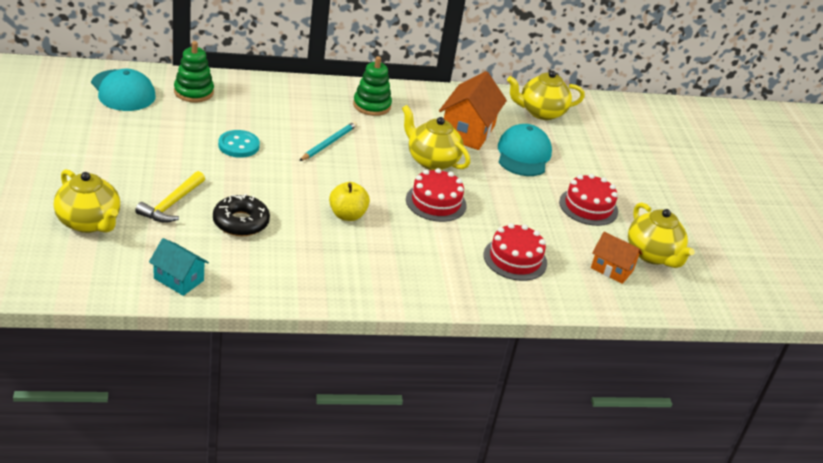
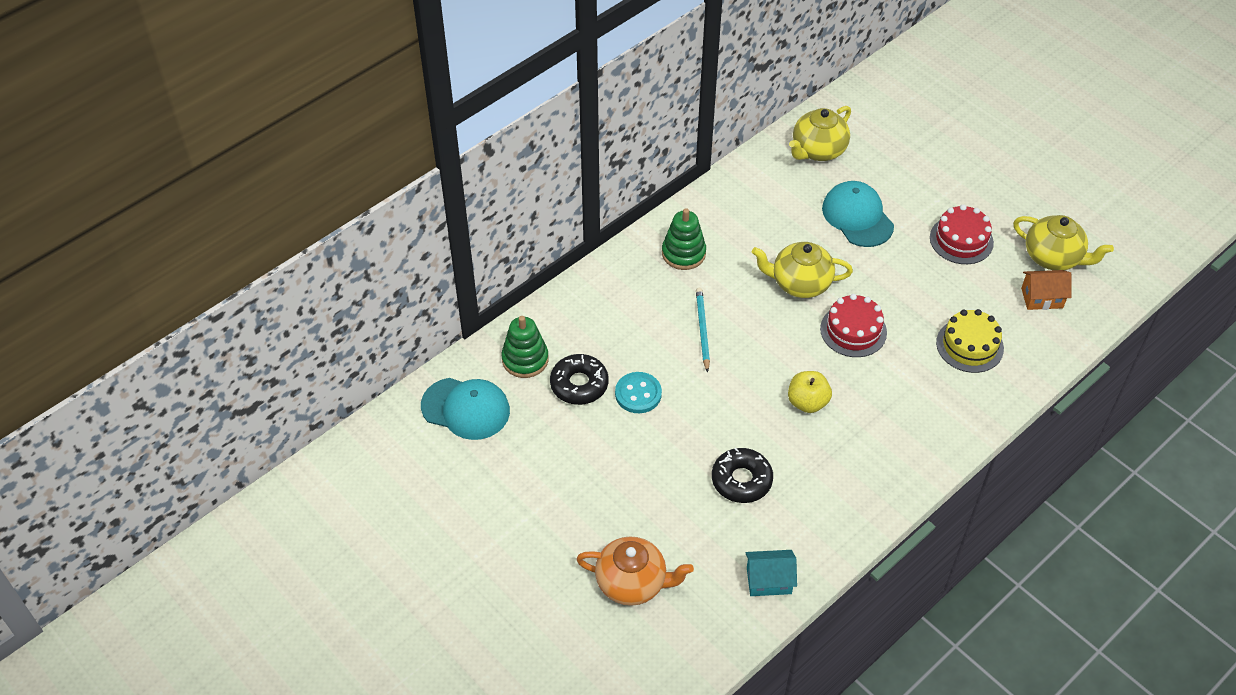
camera: 30 degrees left, 15 degrees up
yellow teapot [54,169,120,233] -> orange teapot [576,537,694,606]
yellow hammer [135,171,205,223] -> none
orange house [439,71,507,150] -> none
red cake [483,223,547,281] -> yellow cake [936,309,1004,373]
none -> black donut [550,354,609,405]

